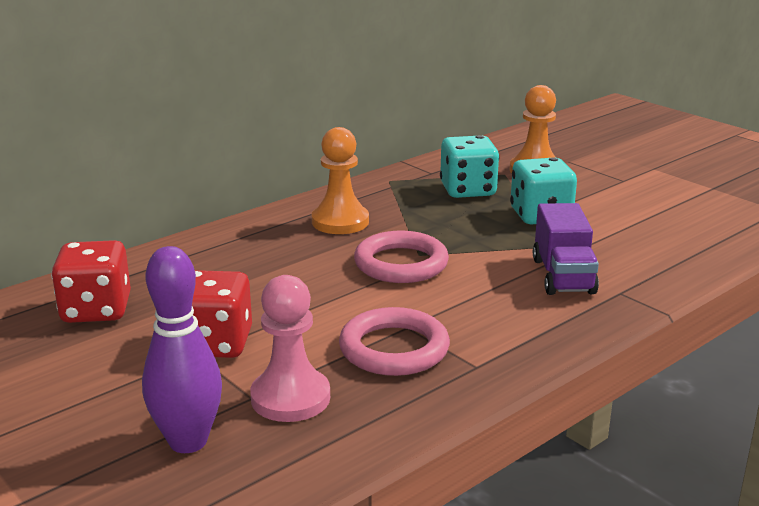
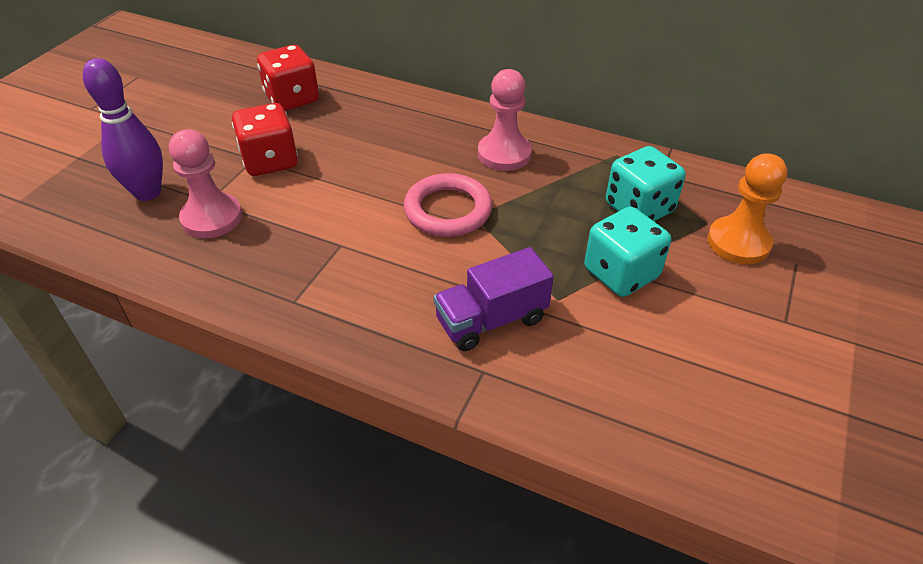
camera: 65 degrees right, 20 degrees up
orange pawn [312,127,369,234] -> pink pawn [478,69,532,171]
pink ring [339,307,450,376] -> none

